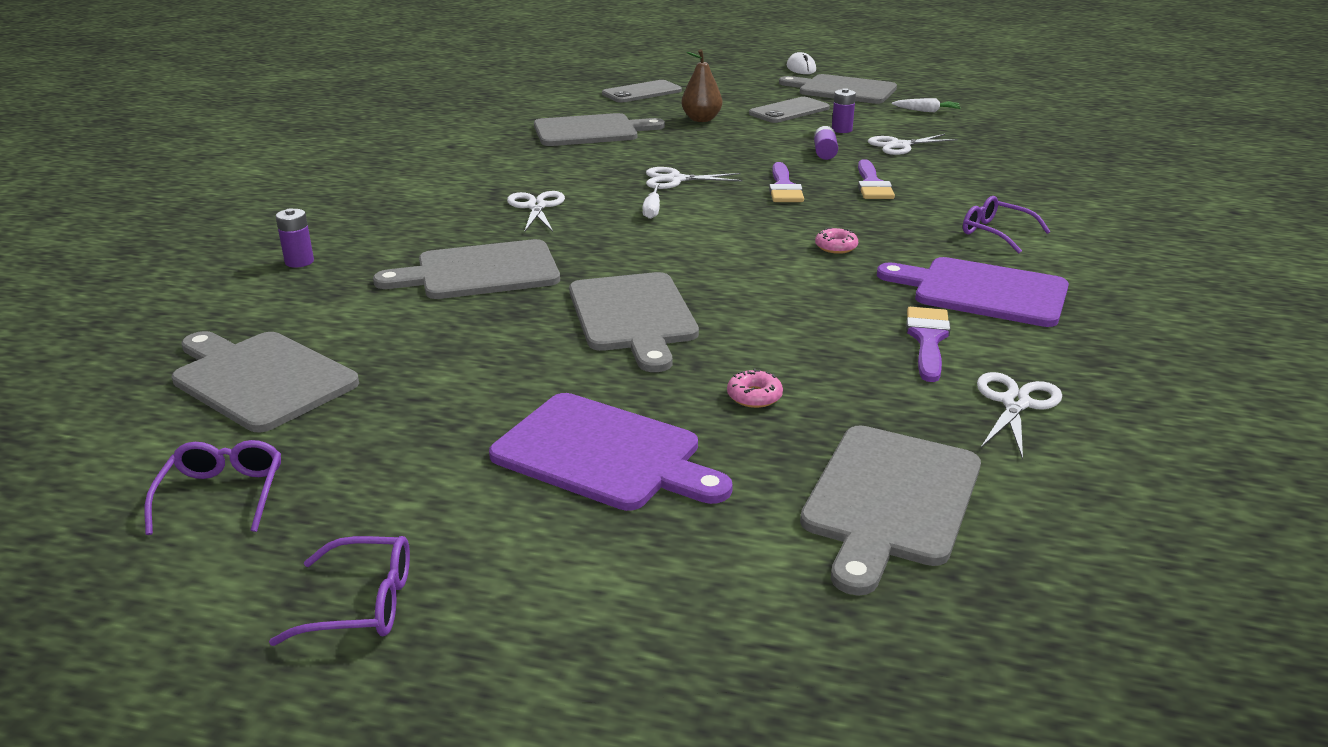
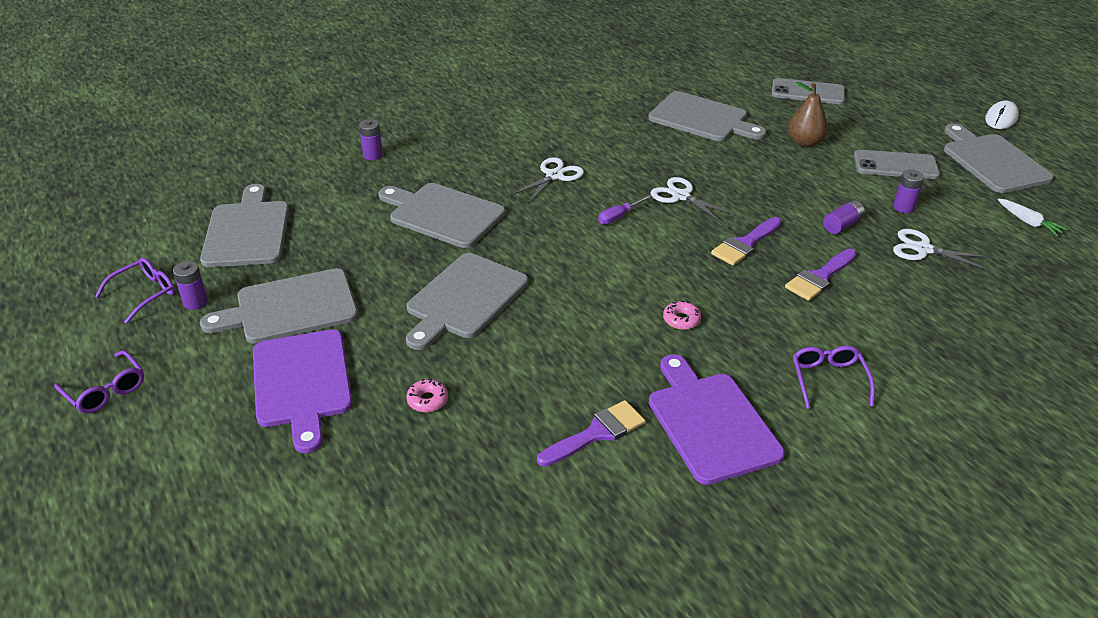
camera: 45 degrees right, 10 degrees up
white screwdriver [643,183,660,219] -> purple screwdriver [598,194,652,225]
grey cutting board [800,425,981,596] -> grey cutting board moved to [200,268,358,344]
white scissors [977,372,1062,459] -> none
none -> purple battery [173,261,208,310]

